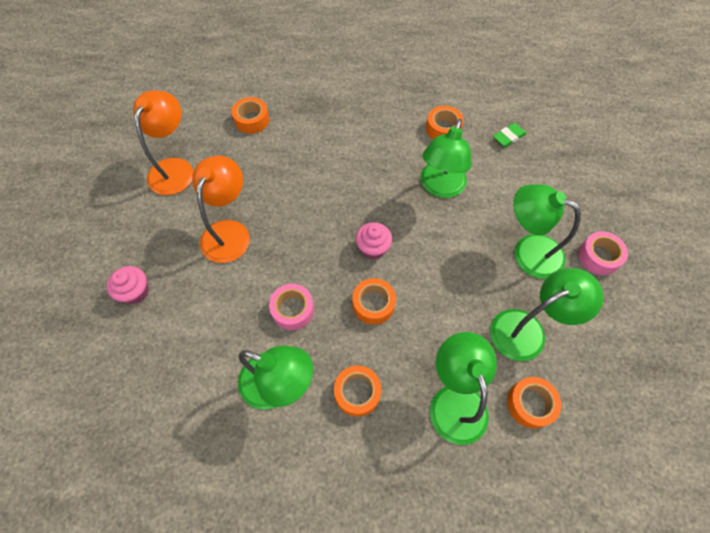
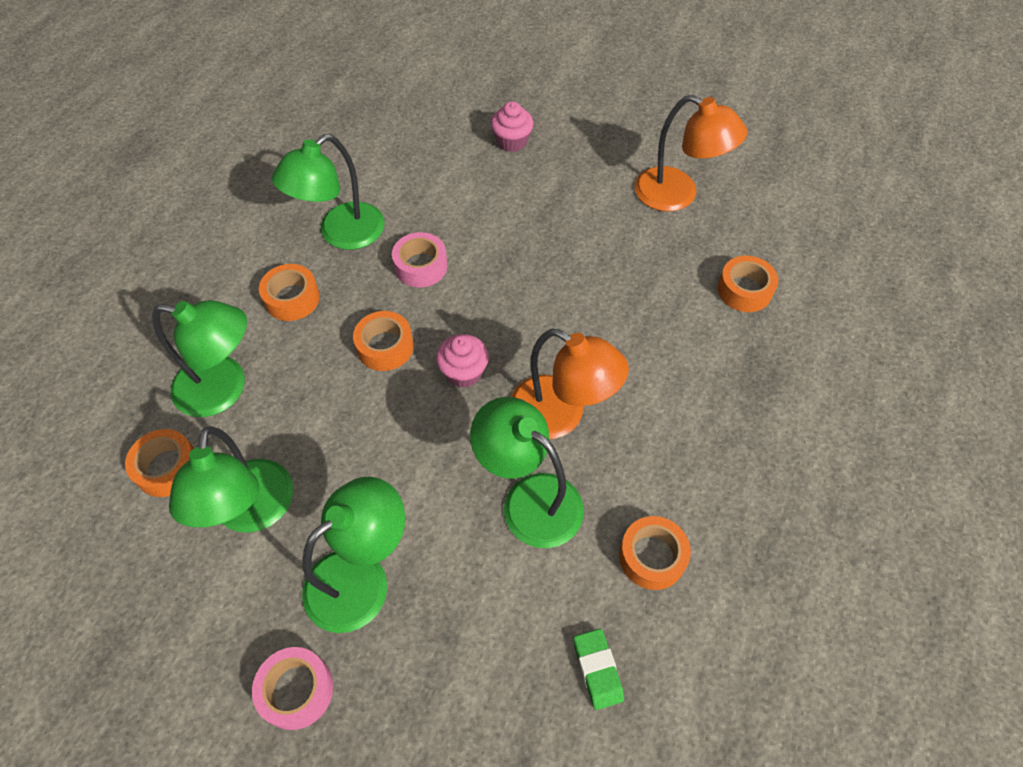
camera: 110 degrees right, 5 degrees down
orange lamp [192,156,250,263] -> orange lamp moved to [511,329,629,439]

